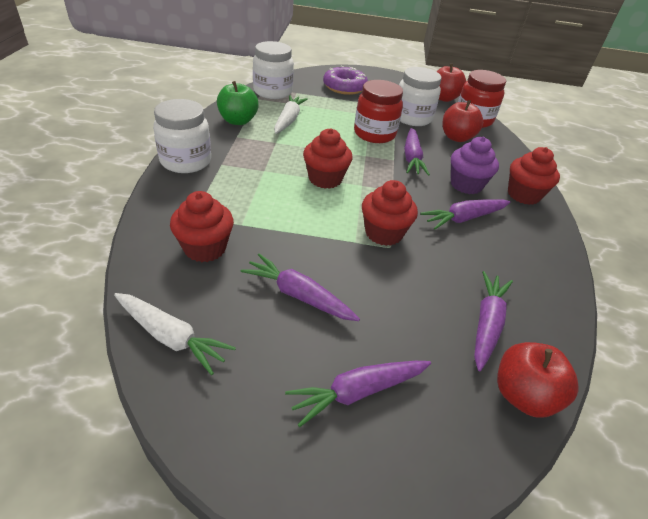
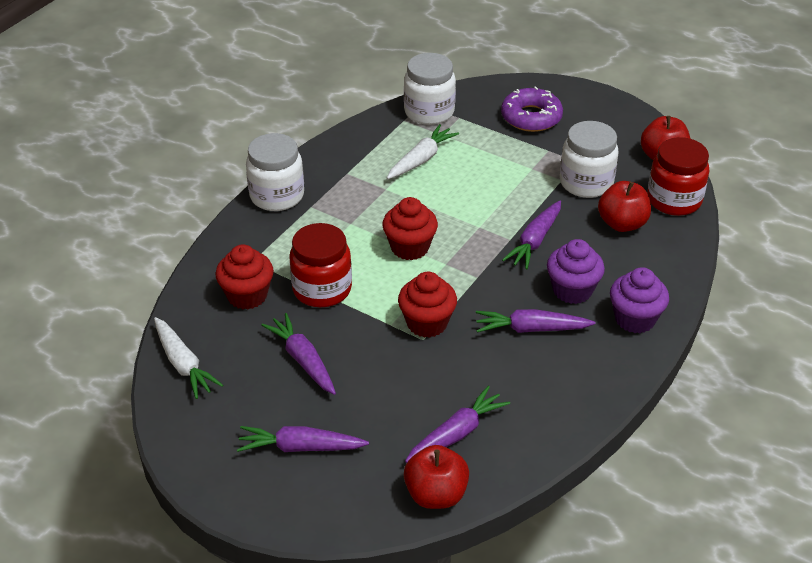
camera: 30 degrees right, 0 degrees up
green apple [217,81,259,125] -> none
red jar [354,80,403,143] -> red jar moved to [289,223,352,307]
red cupcake [508,147,560,205] -> purple cupcake [610,267,669,333]

